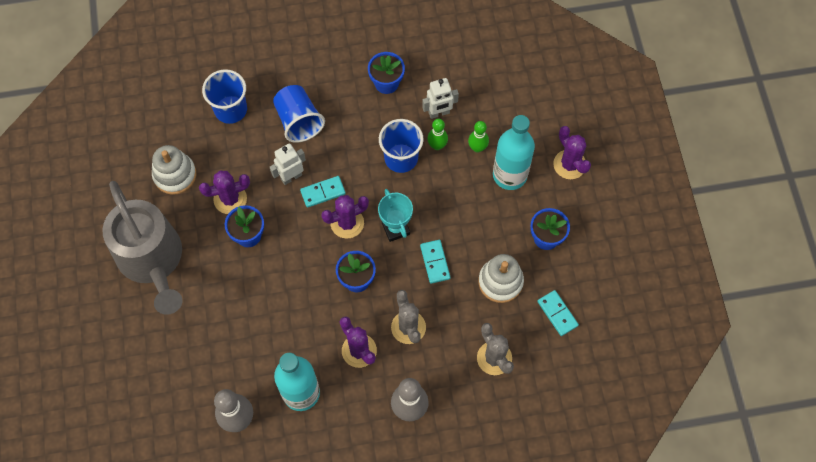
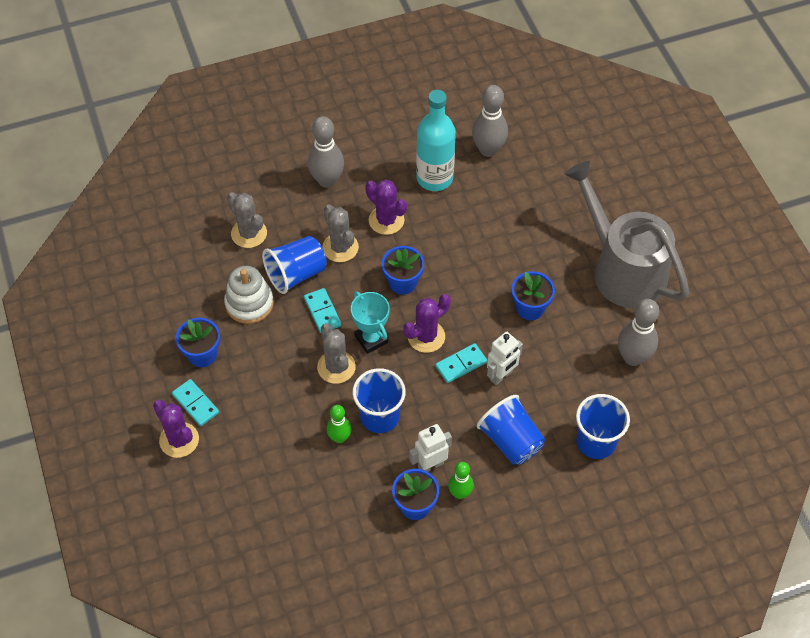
camera: 170 degrees right, 10 degrees down
white stacking toy [152,145,196,195] -> grey bowling pin [618,299,660,366]
purple cactus [199,170,250,214] -> none
white robot [422,78,459,119] -> white robot moved to [409,424,452,472]
green bowling pin [468,121,489,153] -> green bowling pin moved to [448,462,474,499]
turquoise bottle [493,115,535,190] -> none
turquoise domino [537,290,579,336] -> turquoise domino moved to [172,379,219,426]
none -> blue cup [262,236,327,294]
none -> grey cactus [317,323,356,384]

